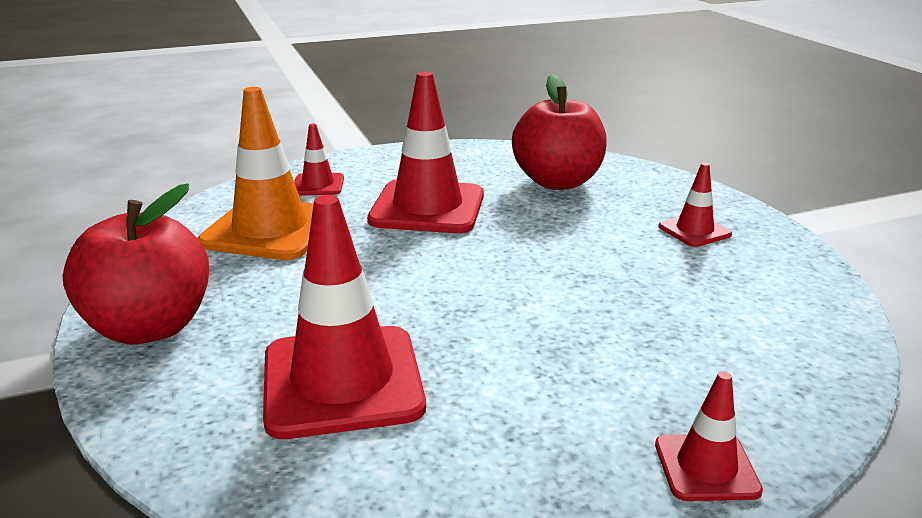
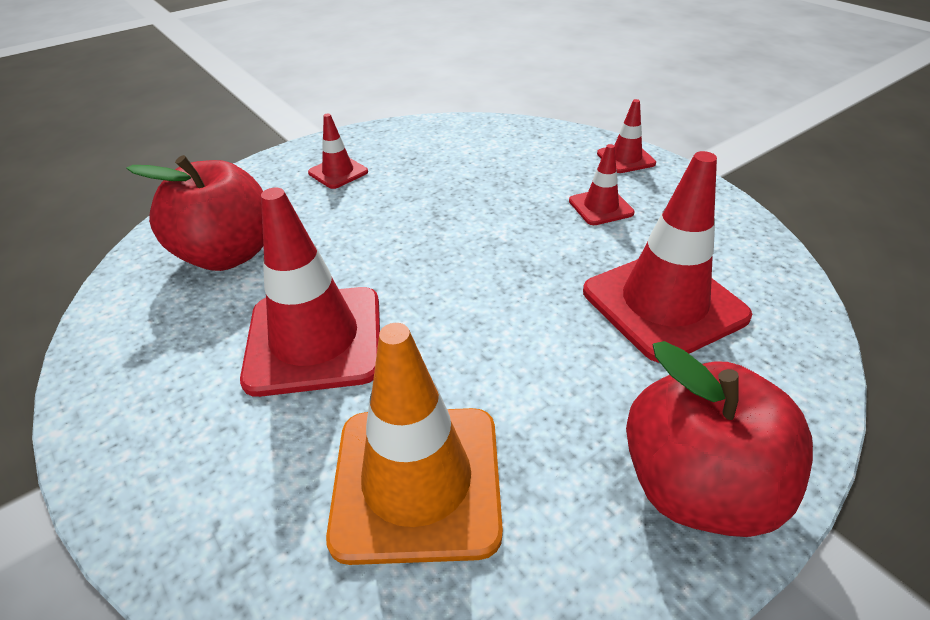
camera: 105 degrees left, 15 degrees up
red traffic cone [294,123,344,195] -> red traffic cone moved to [569,144,634,225]

